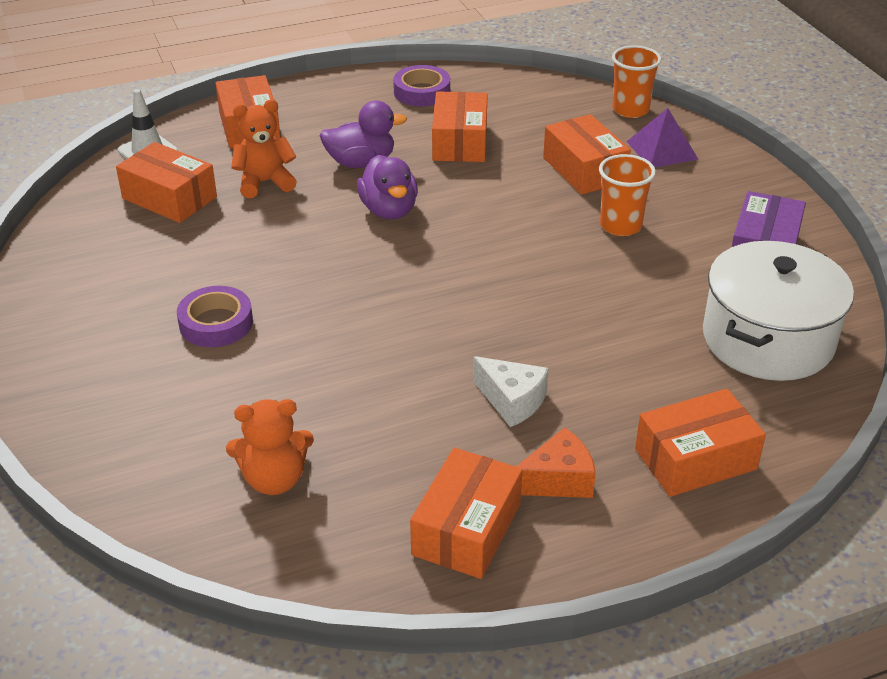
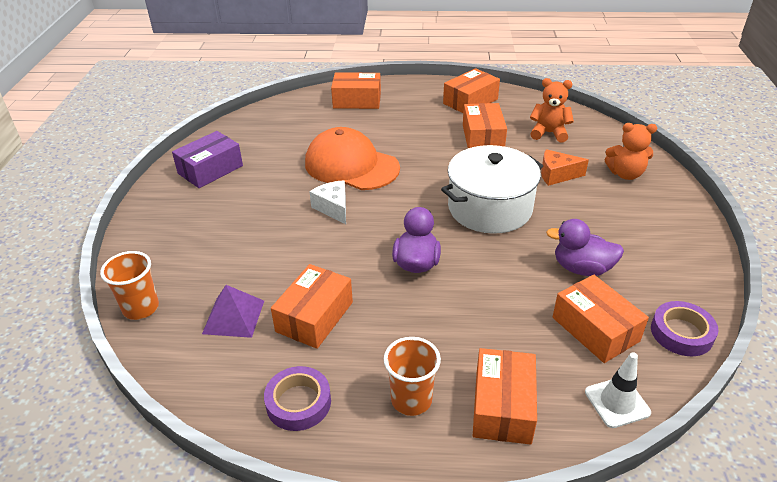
camera: 155 degrees left, 0 degrees up
purple tape [177,286,253,347] -> purple tape moved to [651,301,718,356]
orange teddy bear [231,99,297,198] -> orange teddy bear moved to [605,123,657,180]
purple duck [320,101,407,168] -> purple duck moved to [546,219,624,276]
white cheese [473,356,549,427] -> white cheese moved to [309,180,346,224]
orange cheese [516,427,596,498] -> orange cheese moved to [541,149,589,186]
orange box [543,114,631,195] -> orange box moved to [463,103,507,148]
orange cup [599,154,656,236] -> orange cup moved to [384,337,441,416]
purple pyramid [627,108,698,168] -> purple pyramid moved to [202,285,264,338]
white pot [703,241,854,381] -> white pot moved to [441,145,543,234]
none -> orange cap [305,127,400,190]

